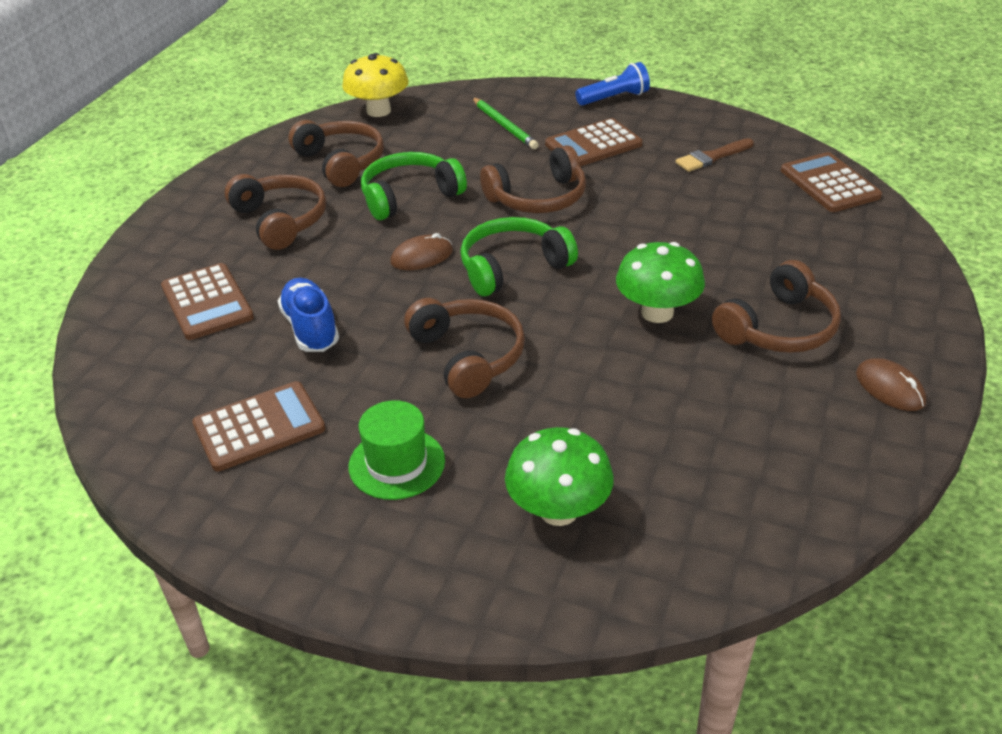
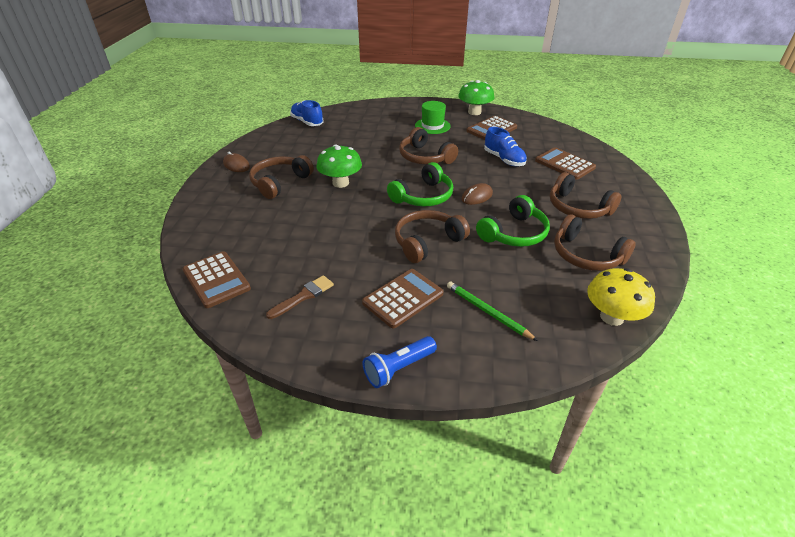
camera: 165 degrees right, 0 degrees up
green mushroom [505,427,614,526] -> green mushroom moved to [458,80,494,115]
none -> blue shoe [290,100,323,126]

